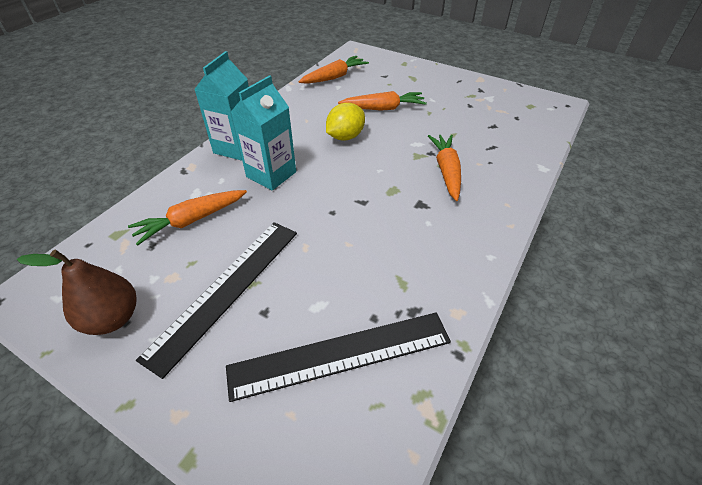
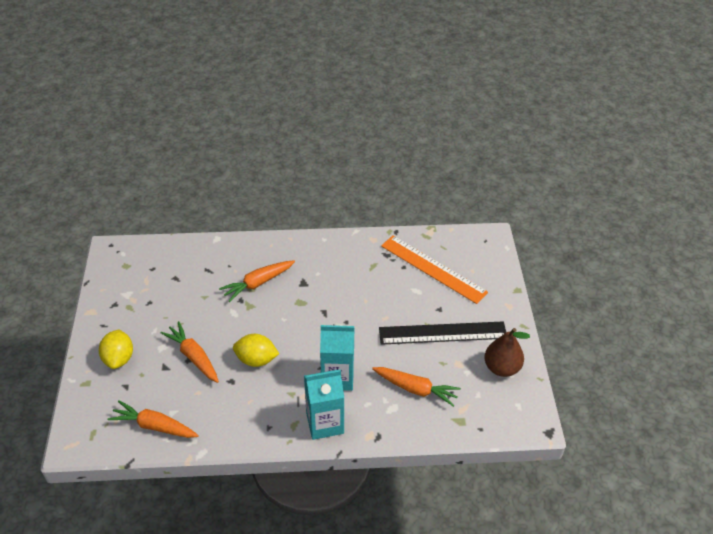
camera: 125 degrees left, 0 degrees up
black ruler [226,313,451,402] -> orange ruler [381,236,488,304]
none -> yellow lemon [99,330,133,369]

